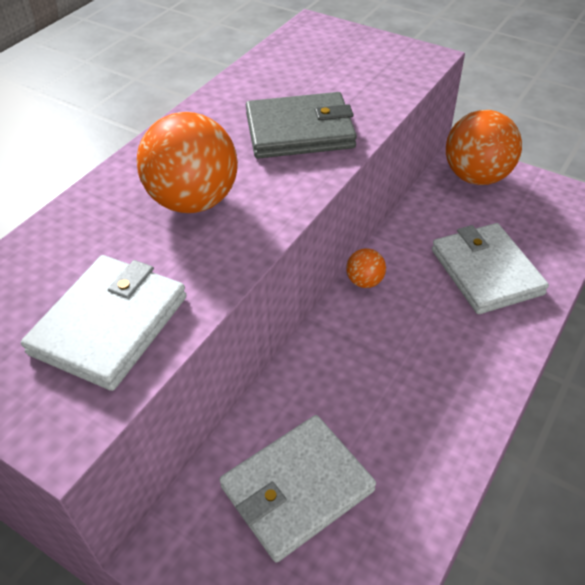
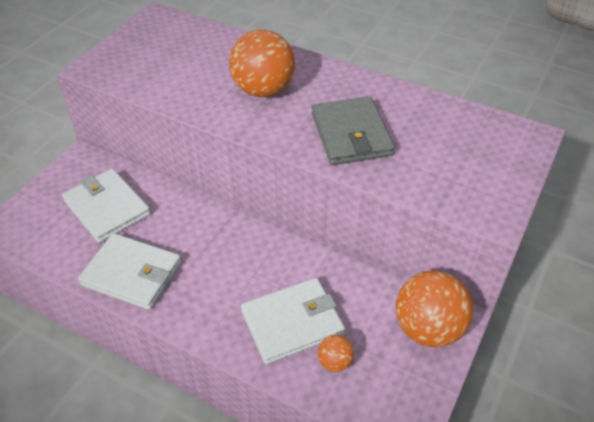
camera: 85 degrees right, 0 degrees up
white wallet [21,255,186,391] -> white wallet moved to [78,233,181,310]
orange ball [346,248,386,288] -> orange ball moved to [318,335,354,372]

